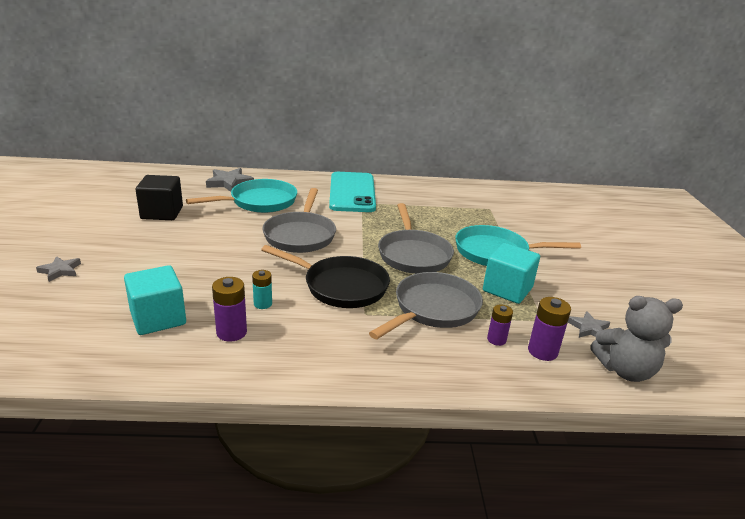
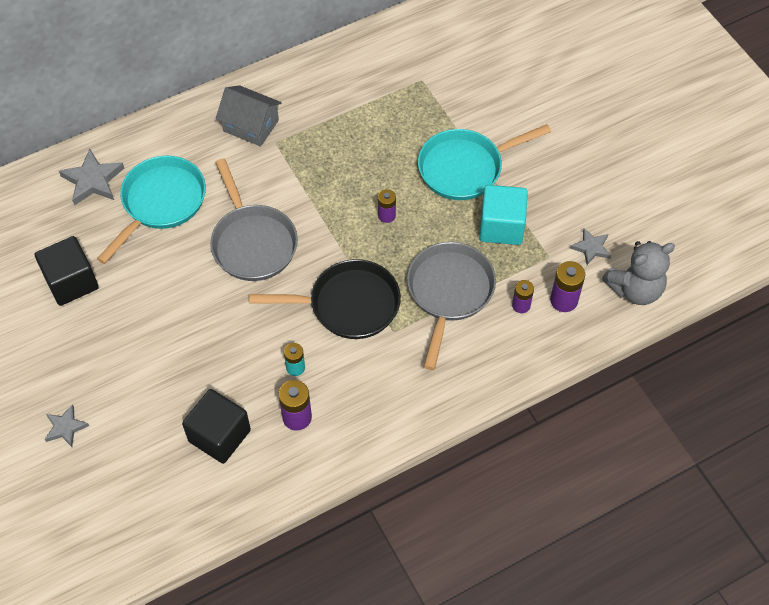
camera: 25 degrees left, 30 degrees up
turquoise cube [124,265,186,335] -> black cube [182,389,251,464]
turquoise phone [329,172,376,212] -> grey house [216,85,282,147]
grey pan [378,203,454,274] -> purple battery [378,189,396,223]

